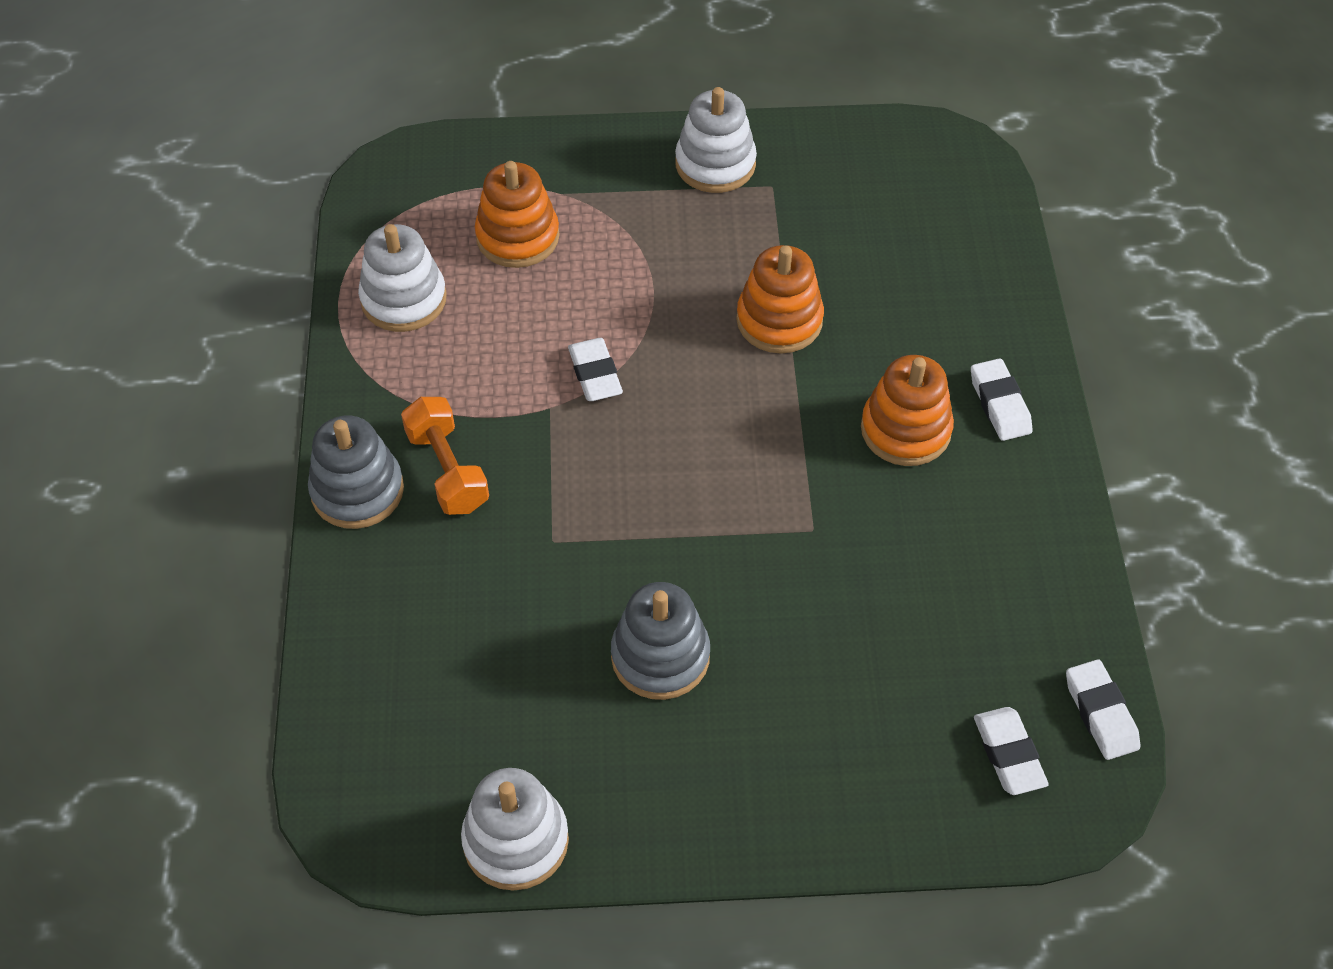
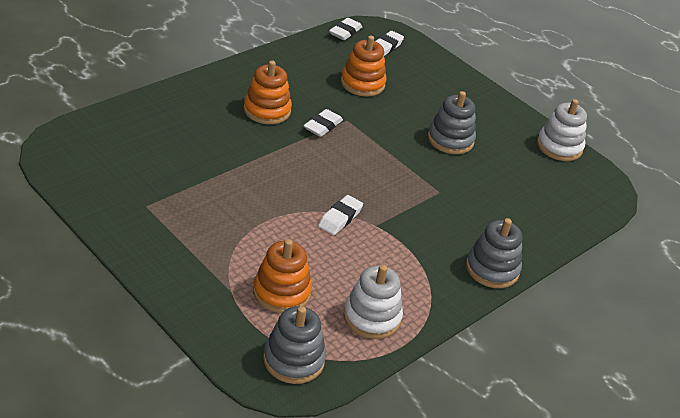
camera: 135 degrees left, 15 degrees down
orange dumbbell [401,397,489,515] -> none
white stacking toy [675,87,757,193] -> none
orange stacking toy [736,245,824,354] -> orange stacking toy moved to [341,36,386,97]
white eraser [971,358,1033,441] -> white eraser moved to [304,109,343,137]
none -> grey stacking toy [263,306,326,384]

